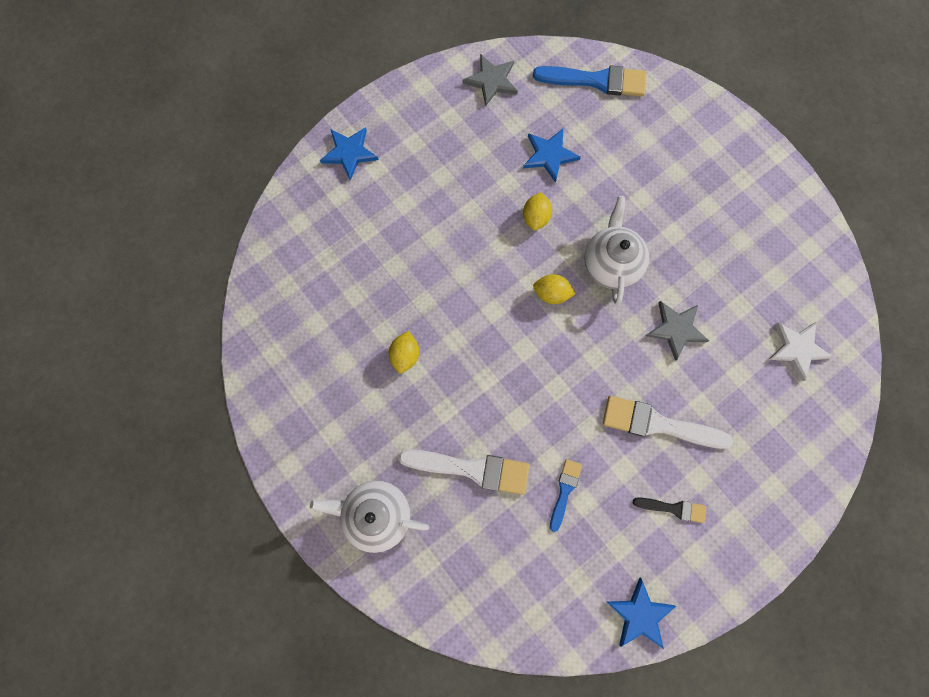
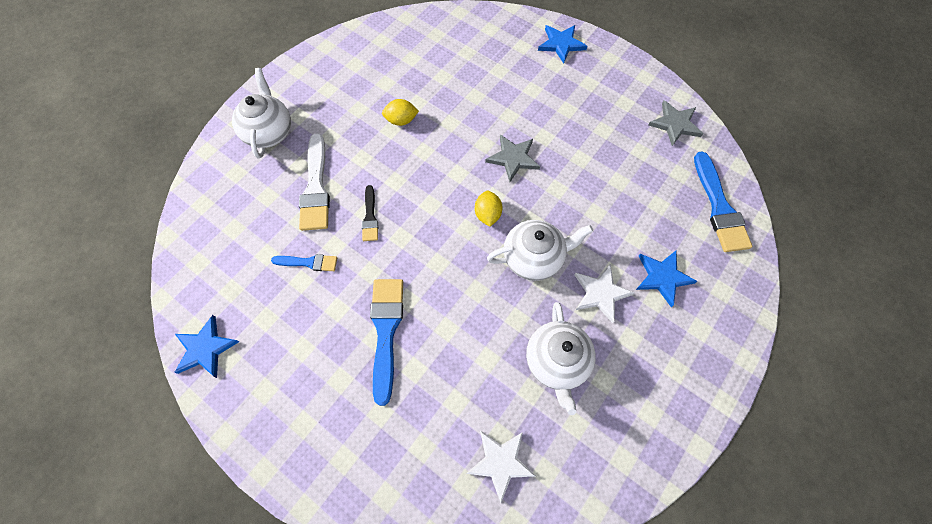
camera: 75 degrees right, 10 degrees down
blue star [523,129,581,183] -> blue star moved to [636,251,697,307]
yellow lemon [523,192,552,230] -> none
white brush [603,396,733,449] -> blue brush [370,279,403,406]
black brush [633,497,706,523] -> black brush moved to [362,185,378,241]
grey star [646,301,709,361] -> grey star moved to [485,134,540,182]
none -> white teapot [526,302,596,415]
none -> white star [574,263,634,323]

